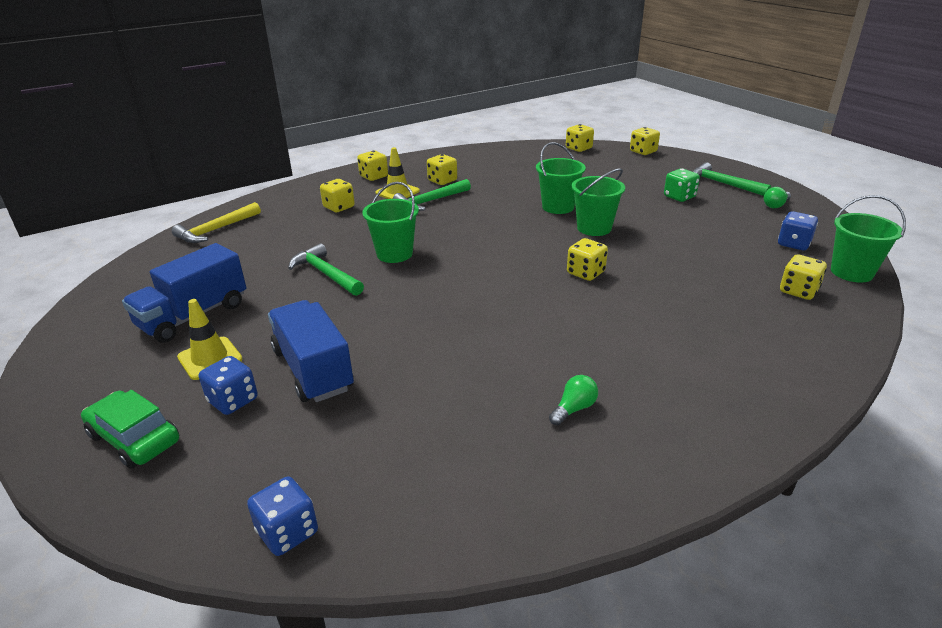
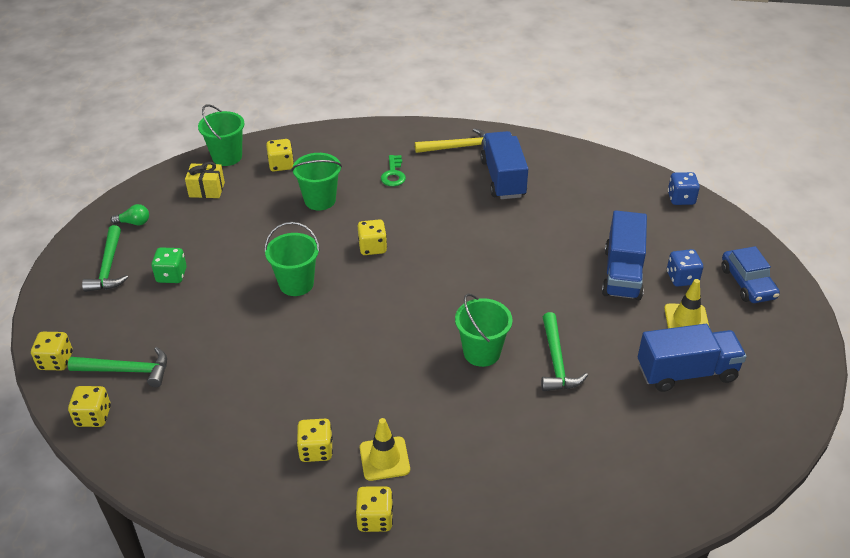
camera: 140 degrees left, 10 degrees up
green car [81,390,179,469] -> blue car [721,246,780,303]
yellow hammer [172,202,261,243] -> yellow hammer moved to [415,128,486,153]
yellow dice [320,179,355,212] -> none
green hammer [393,179,471,211] -> green hammer moved to [68,347,167,387]
green bucket [536,142,586,214] -> green bucket moved to [292,153,342,210]
green light bulb [549,375,598,425] -> blue truck [480,131,528,199]
blue dice [778,211,818,250] -> yellow gift [185,162,225,198]
none -> green key [381,155,406,186]

